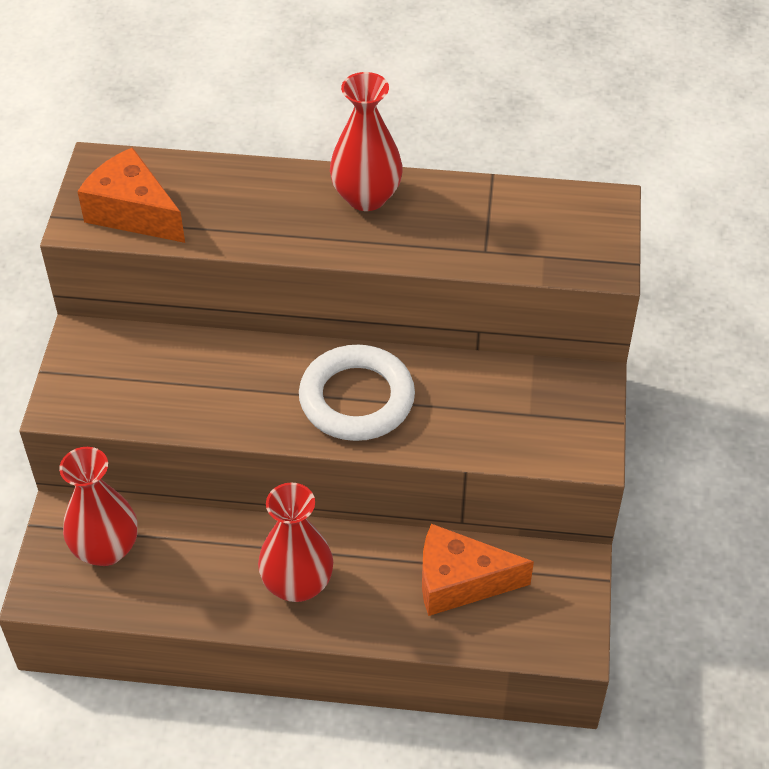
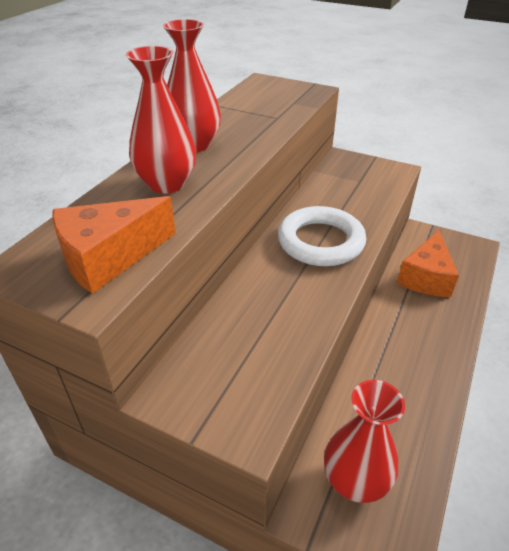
camera: 70 degrees left, 10 degrees down
red vase [258,482,333,602] -> red vase moved to [126,46,196,194]

